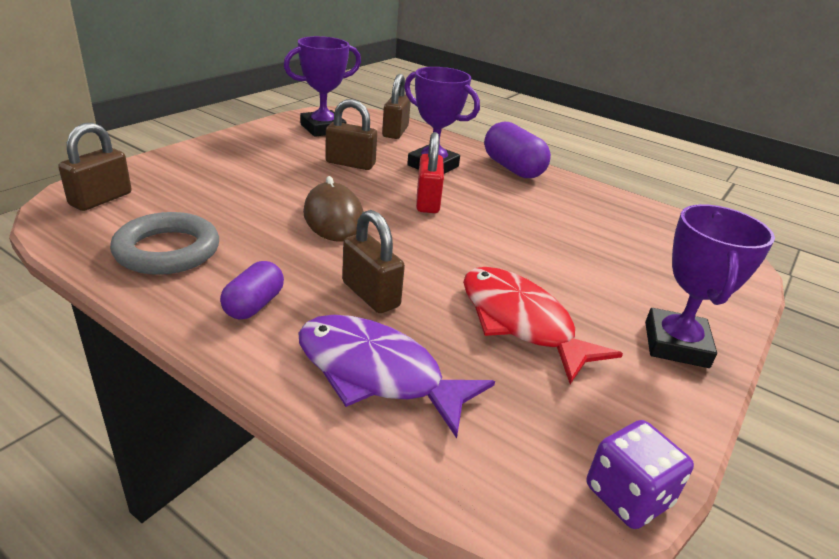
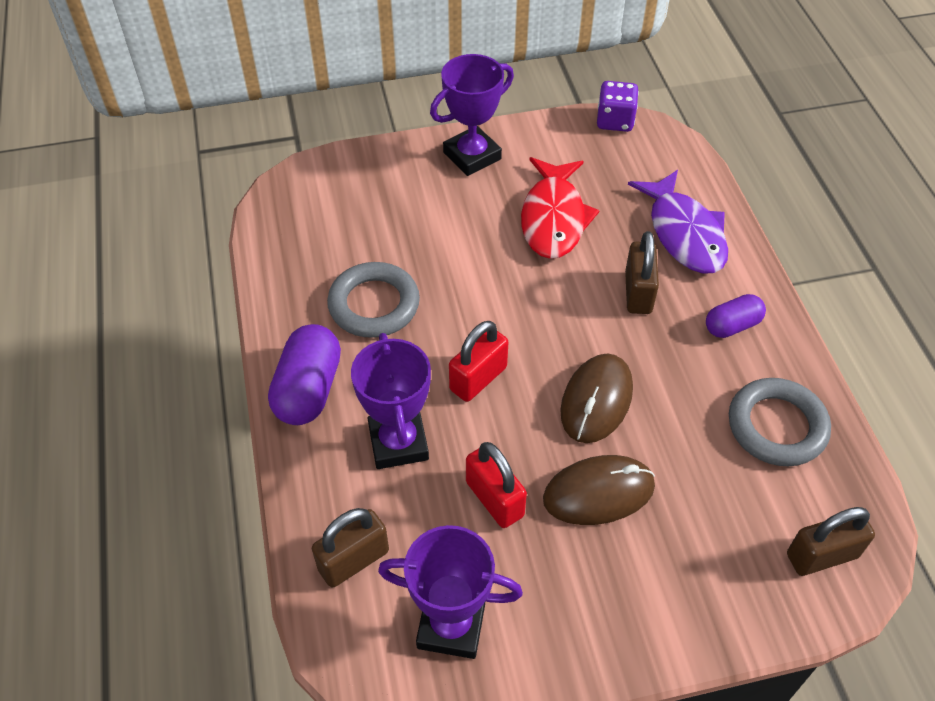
camera: 135 degrees left, 20 degrees up
brown padlock [326,99,377,170] -> red padlock [466,442,527,528]
none -> grey ring [327,262,420,338]
none -> brown mouse [543,455,655,525]

